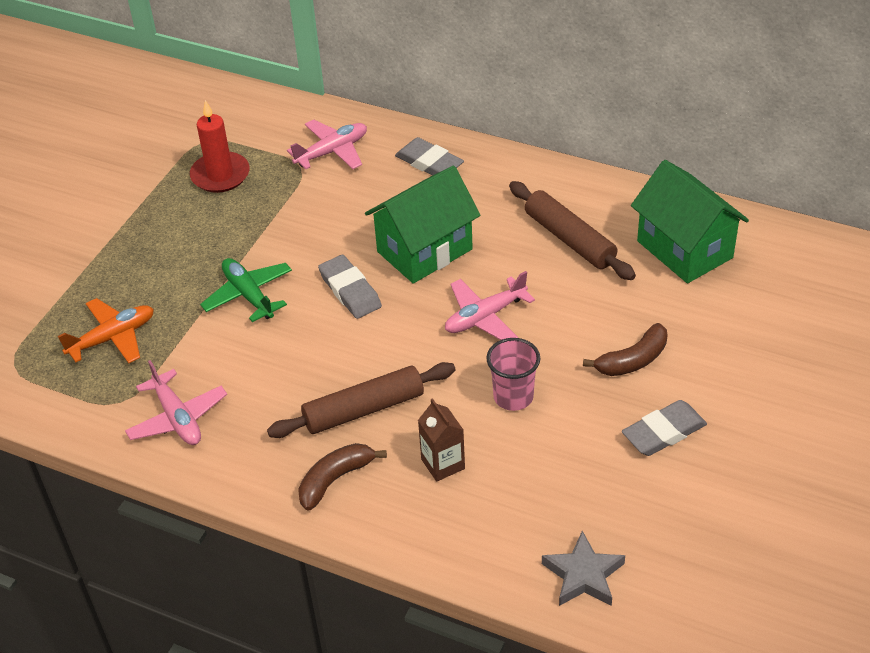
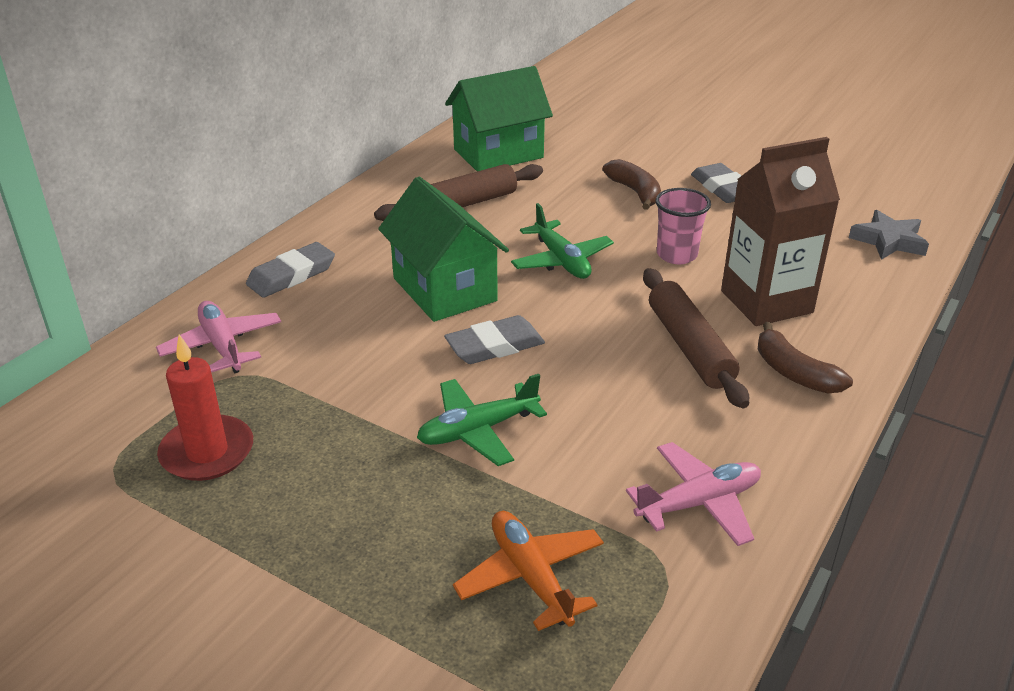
camera: 85 degrees left, 10 degrees down
brown carton [418,398,465,482] -> brown carton [721,137,840,326], size x1.94
pink plane [445,271,535,340] -> green plane [511,203,614,279]

